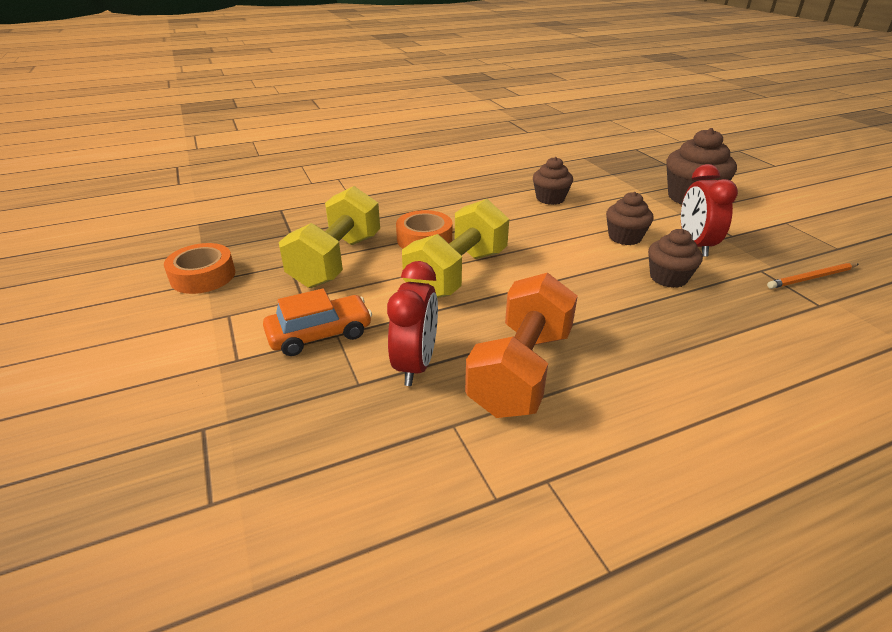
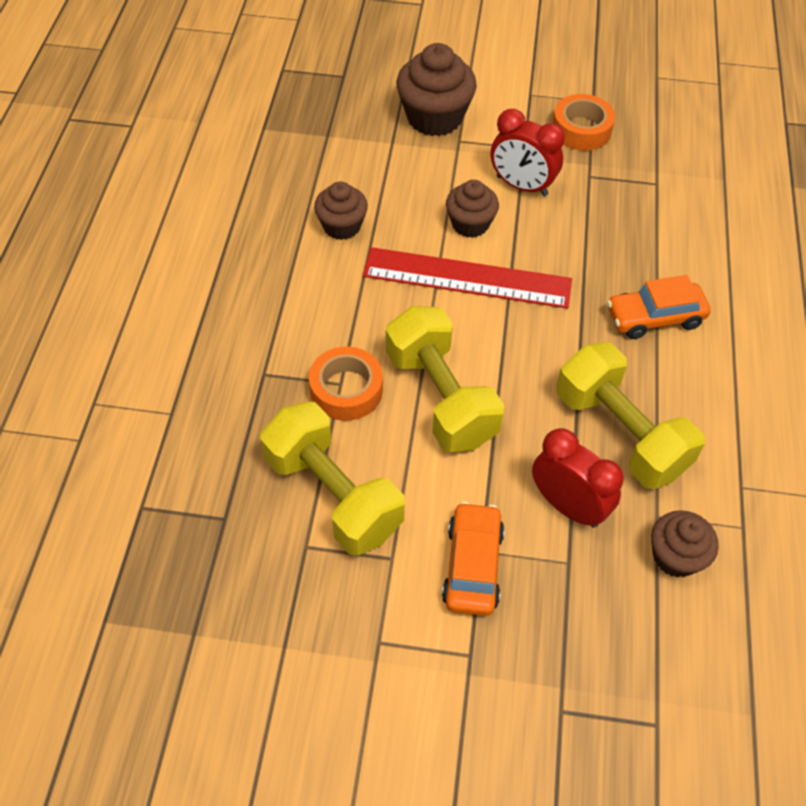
camera: 60 degrees left, 20 degrees up
orange tape [164,243,235,294] -> orange tape moved to [552,94,615,151]
orange dumbbell [465,273,578,418] -> yellow dumbbell [556,342,705,489]
brown cupcake [648,229,703,288] -> brown cupcake moved to [651,510,719,578]
orange pencil [767,263,858,289] -> none
none -> red ruler [363,247,572,309]
none -> orange car [607,275,711,339]

